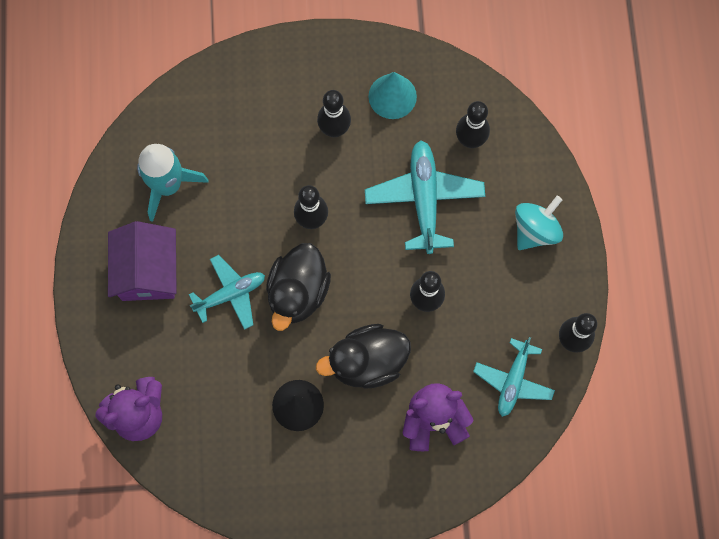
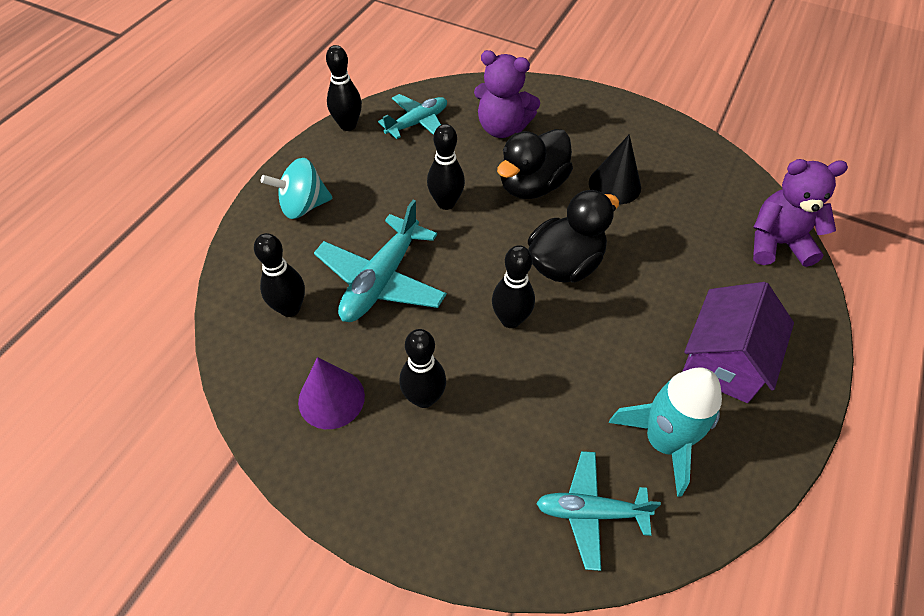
camera: 150 degrees left, 20 degrees down
turquoise plane [189,255,265,330] -> turquoise plane moved to [536,451,661,571]
black duck [316,324,411,389] -> black duck turned 120 degrees clockwise [497,129,573,199]
turquoise cone [368,72,417,119] -> purple cone [298,357,365,429]

